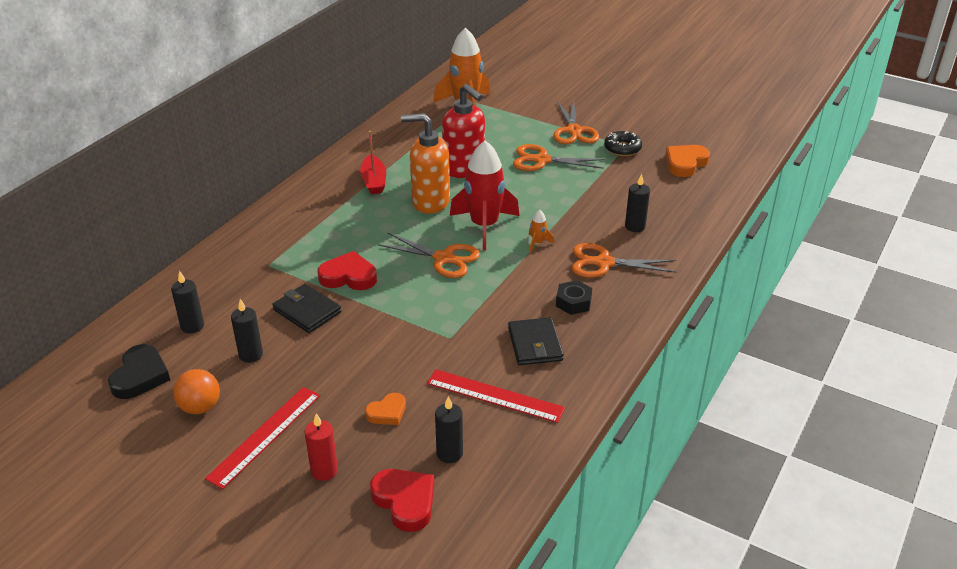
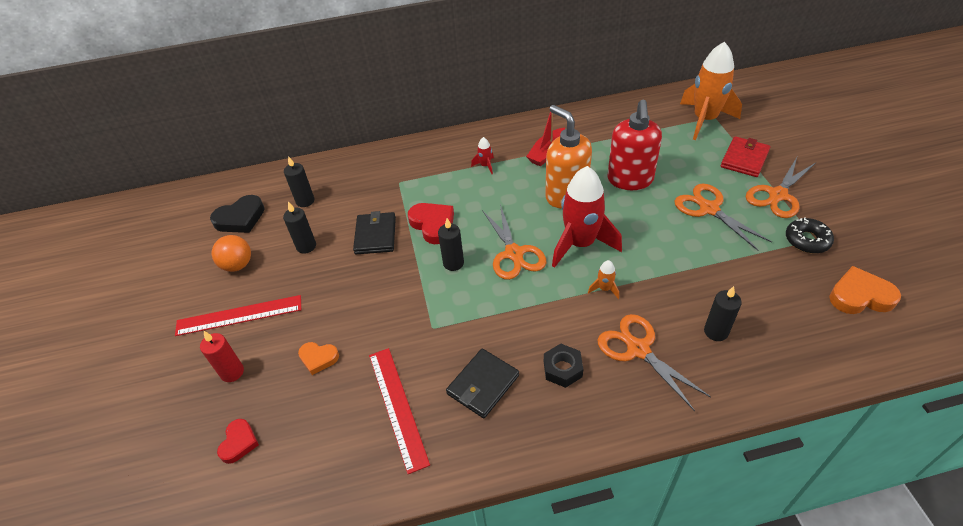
camera: 50 degrees right, 10 degrees up
red heart [370,469,434,532] -> red heart [217,419,259,464], size x0.63
black candle [435,396,463,463] -> black candle moved to [438,218,464,271]
none -> red rocket [471,137,494,174]
none -> red wallet [721,136,770,177]

